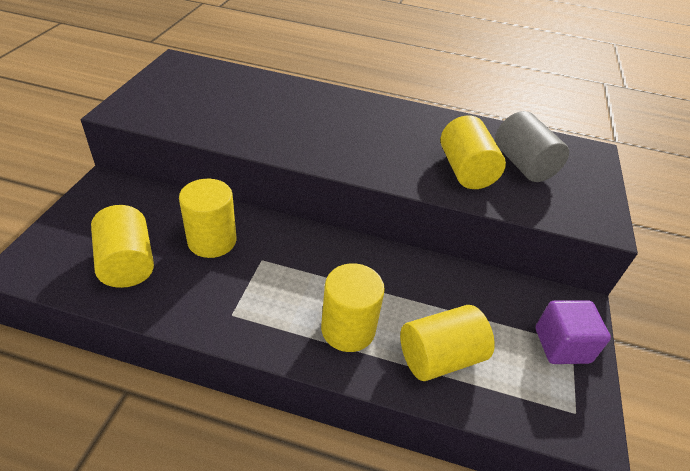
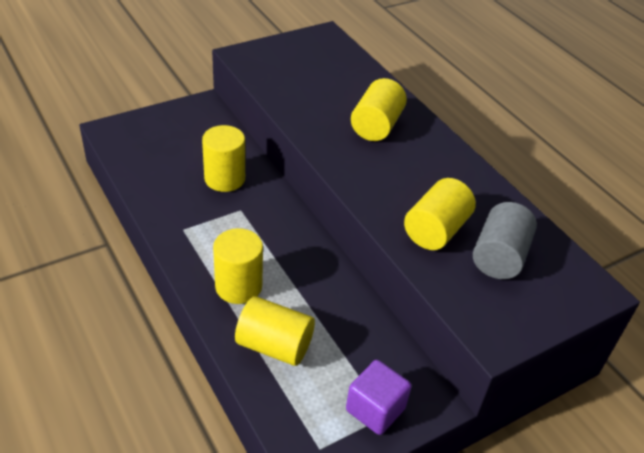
camera: 45 degrees right, 0 degrees up
yellow cylinder [91,205,154,288] -> yellow cylinder moved to [351,78,407,141]

